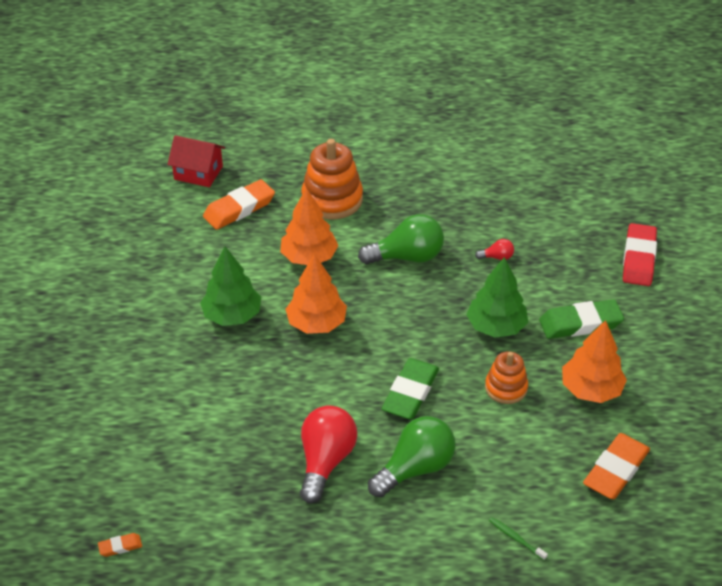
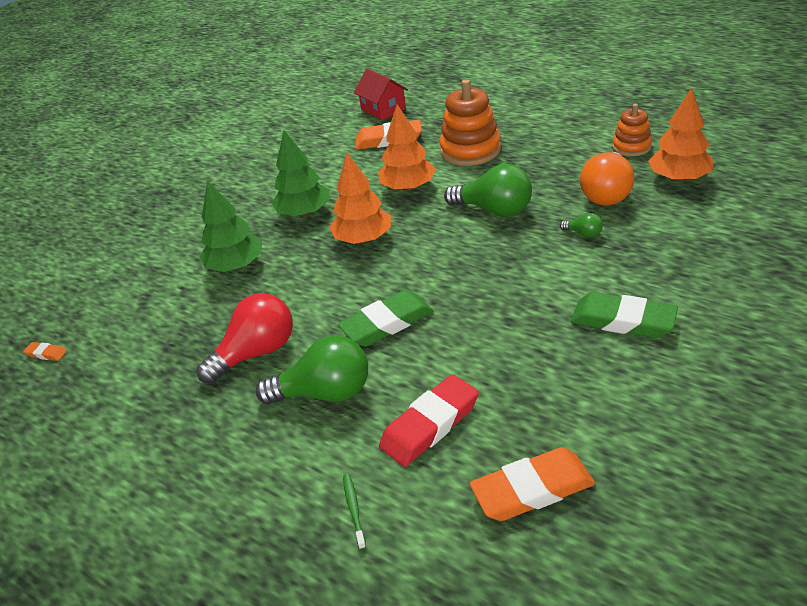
camera: 40 degrees right, 5 degrees down
green tree [466,257,528,338] -> green tree moved to [200,180,262,272]
red light bulb [475,239,514,260] -> green light bulb [560,213,603,238]
orange stacking toy [485,351,528,404] -> orange stacking toy moved to [612,104,652,156]
orange tree [562,320,627,403] -> orange tree moved to [648,88,713,182]
red eraser [623,223,657,286] -> red eraser moved to [379,374,479,467]
none -> orange light bulb [580,152,634,205]

